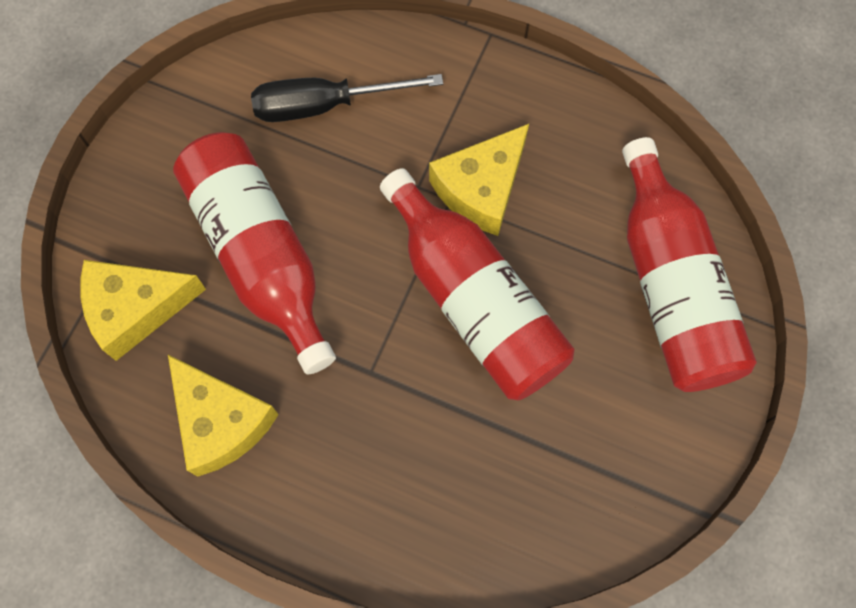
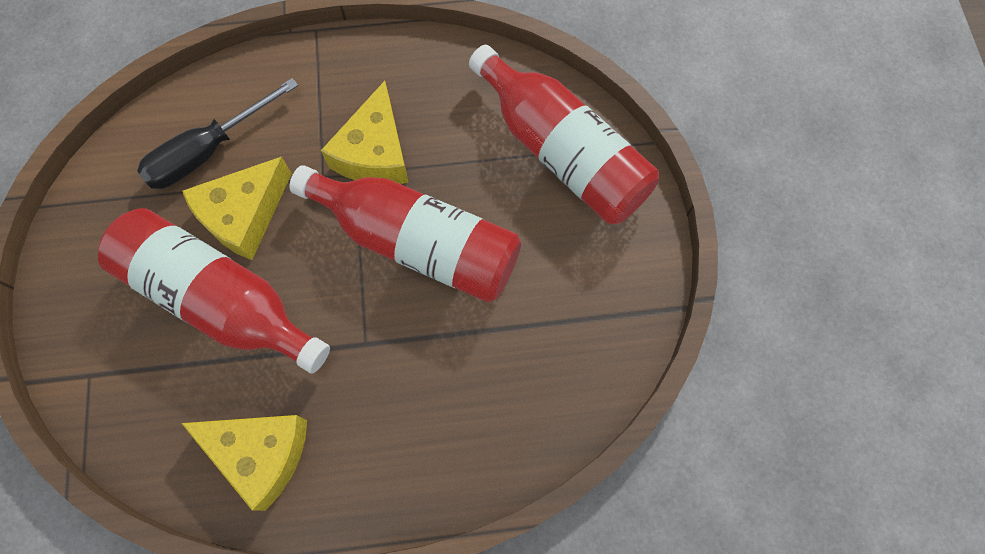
camera: 30 degrees left, 0 degrees up
yellow cheese [80,260,206,361] -> yellow cheese moved to [182,156,292,260]

